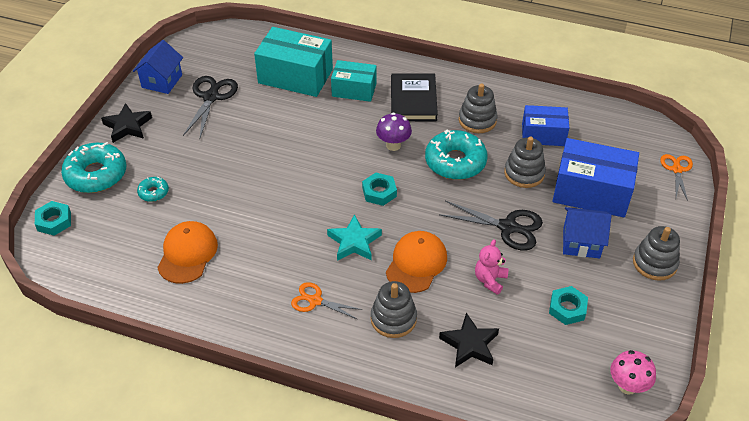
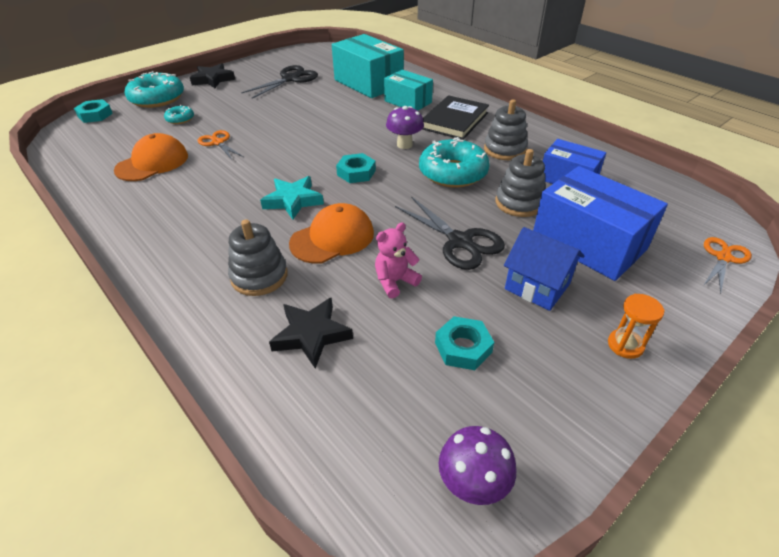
camera: 30 degrees right, 5 degrees down
blue house [133,40,183,94] -> none
orange scissors [291,282,363,319] -> orange scissors moved to [198,130,244,160]
pink mushroom [610,350,656,395] -> purple mushroom [439,426,516,505]
grey stacking toy [633,226,680,281] -> orange hourglass [608,294,665,359]

